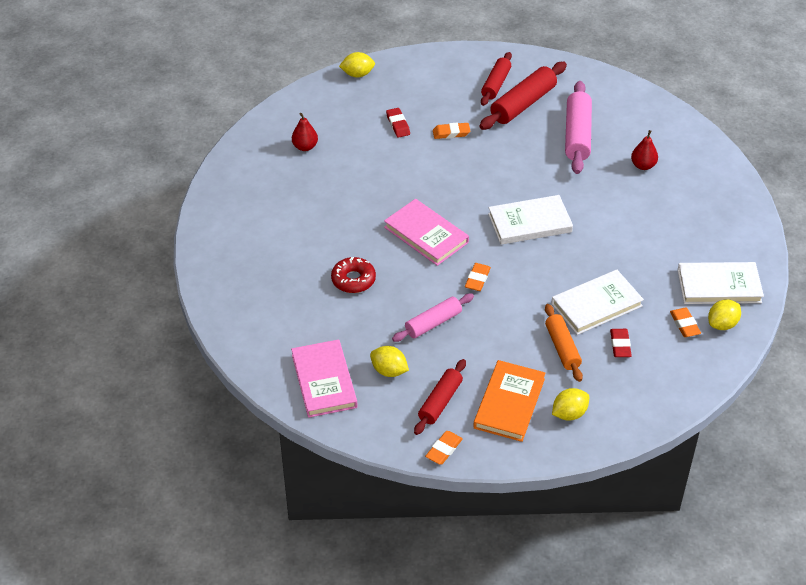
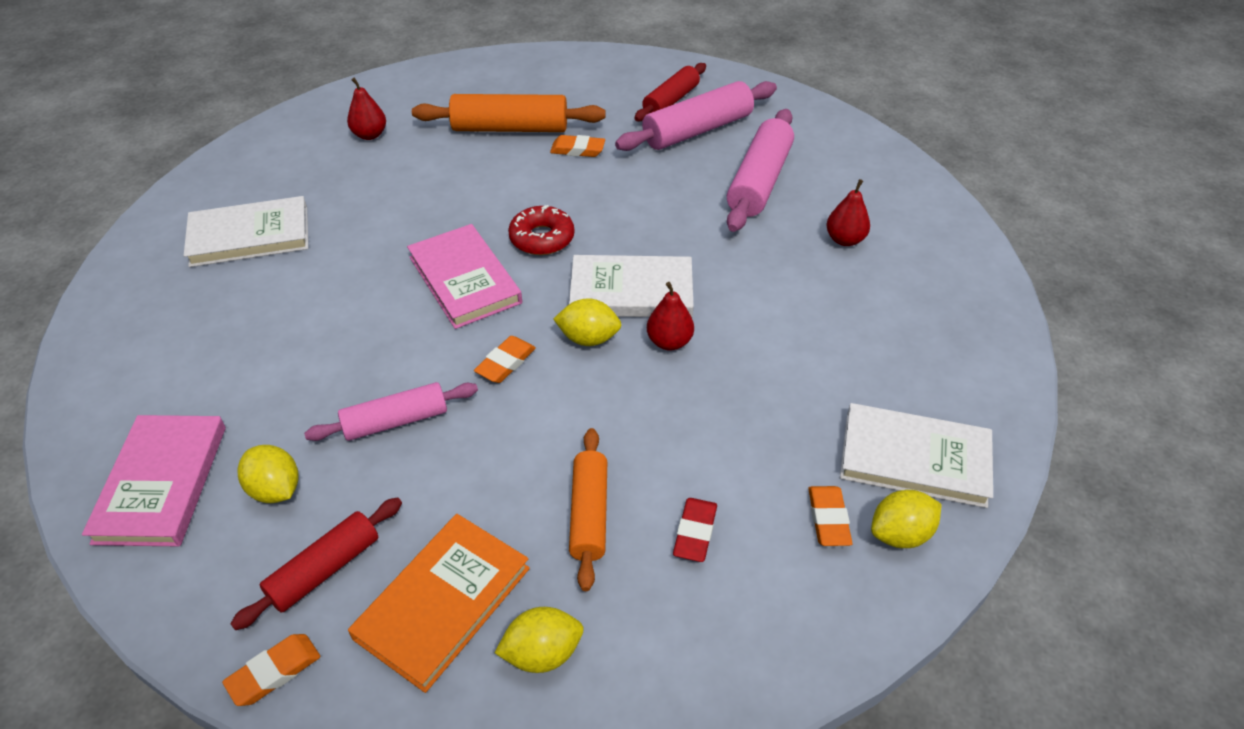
camera: 15 degrees right, 0 degrees up
red donut [331,257,376,293] -> red donut moved to [508,205,575,255]
yellow lemon [339,52,375,77] -> yellow lemon moved to [553,298,622,346]
red eraser [386,108,410,138] -> orange rolling pin [412,94,605,132]
red rolling pin [479,62,567,130] -> pink rolling pin [615,81,777,151]
white book [551,270,644,335] -> white book moved to [184,196,308,267]
none -> red pear [647,282,694,351]

